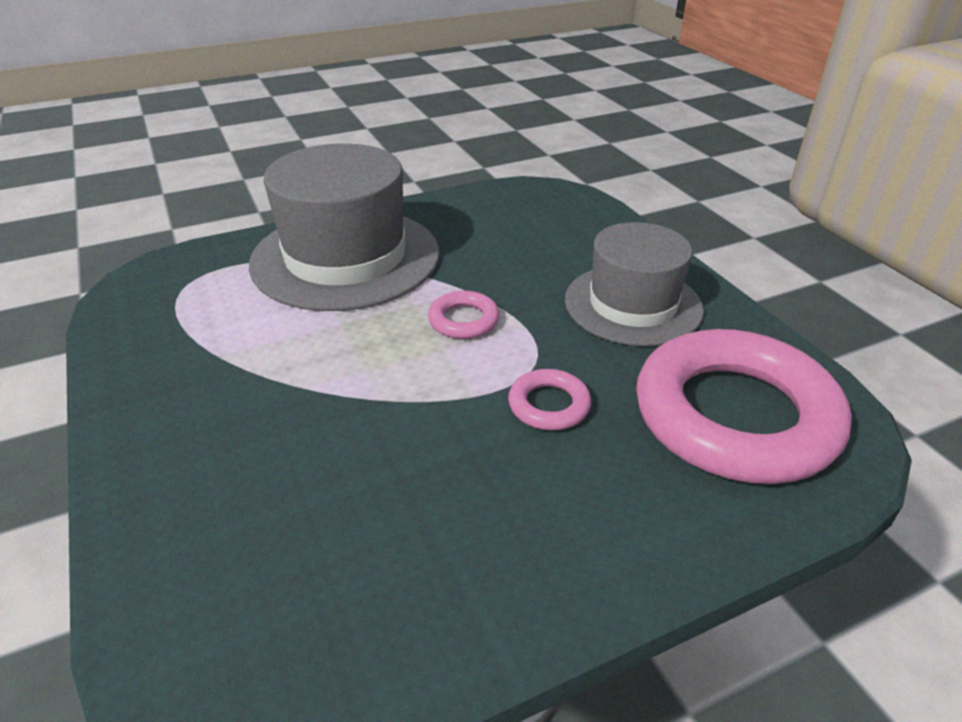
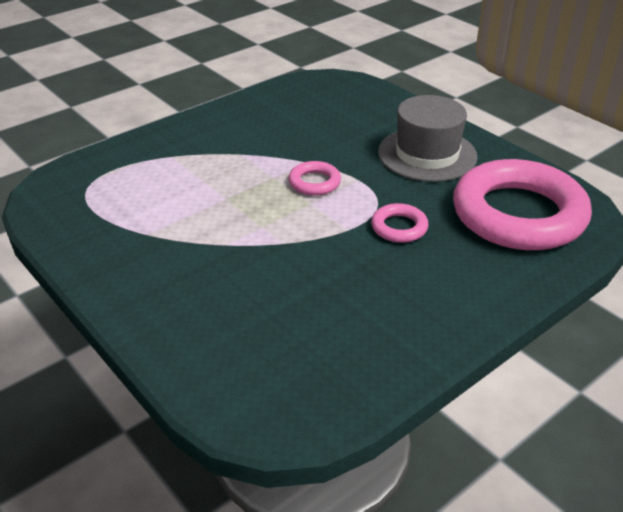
camera: 15 degrees left, 0 degrees up
grey hat [249,143,439,311] -> none

